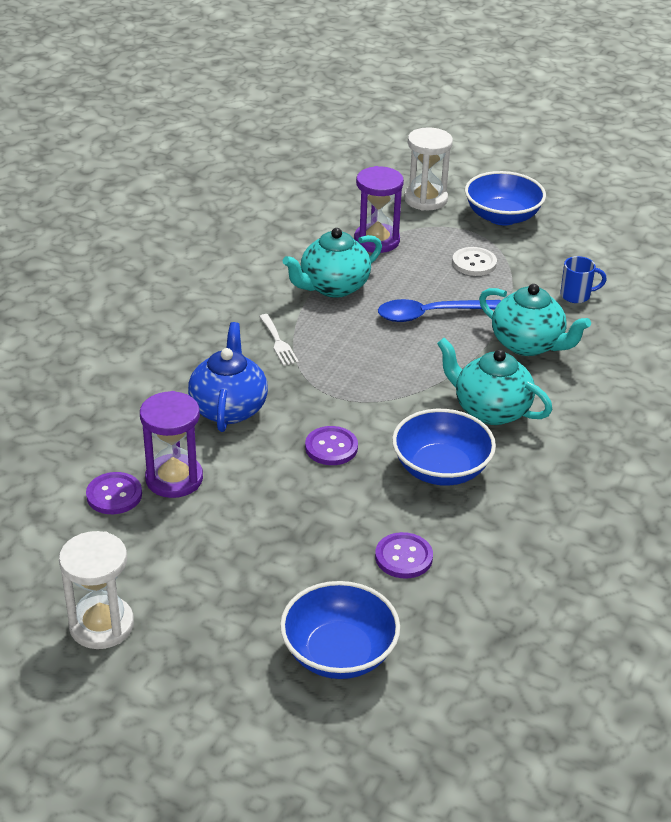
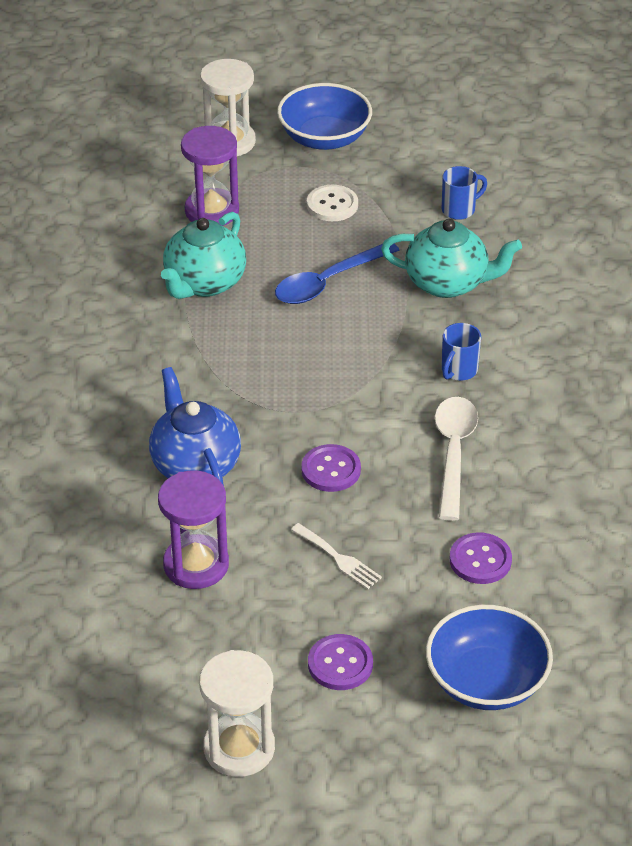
camera: 25 degrees left, 5 degrees up
purple button [86,472,142,514] -> purple button moved to [308,634,373,690]
white fork [259,314,299,366] -> white fork moved to [291,523,382,589]
blue bowl [392,409,496,486] -> white spoon [435,397,478,521]
turquoise teapot [437,338,553,425] -> blue mug [441,323,481,381]

